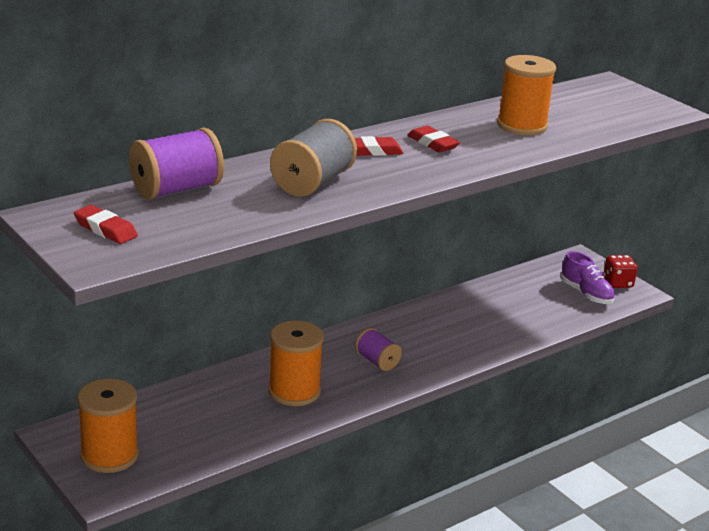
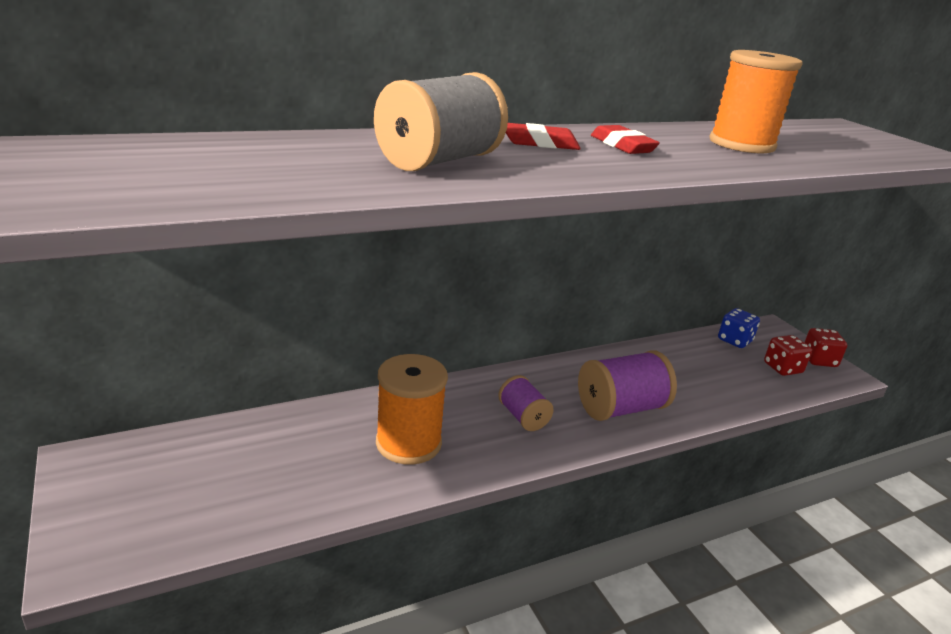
camera: 10 degrees right, 0 degrees up
red eraser [74,205,138,244] -> none
orange spool [77,379,139,473] -> none
purple spool [129,128,224,200] -> purple spool moved to [578,350,677,421]
purple shoe [561,251,615,304] -> red dice [764,335,812,376]
none -> blue dice [718,308,760,348]

